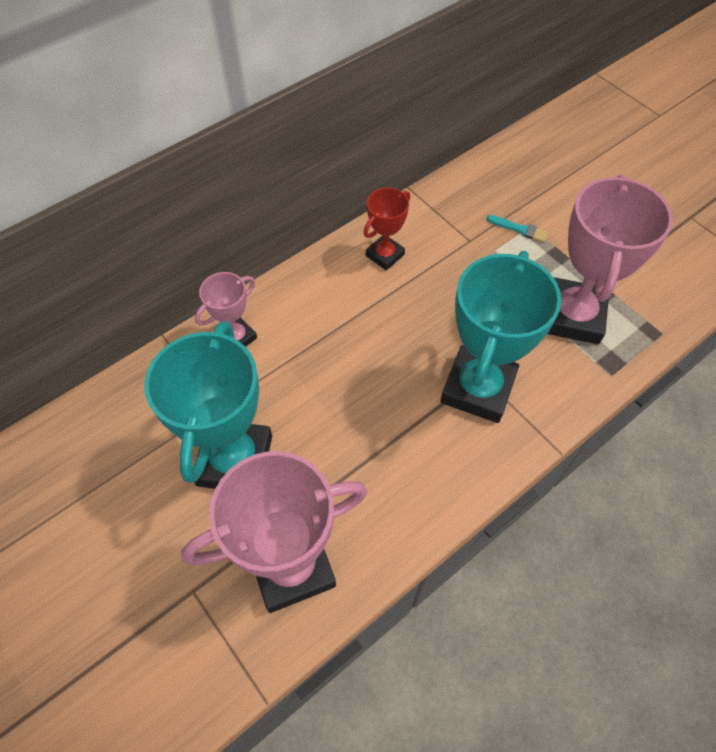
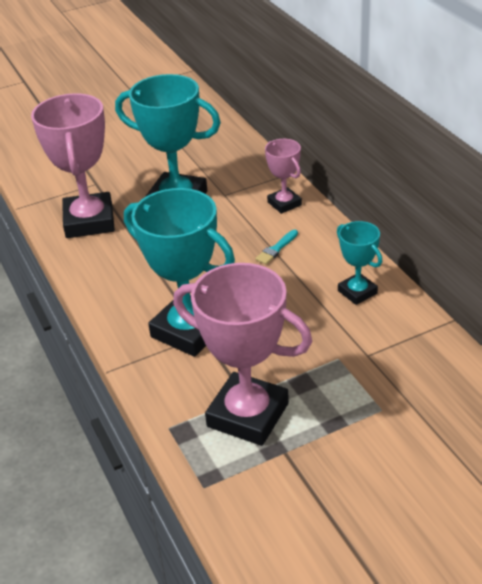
camera: 105 degrees right, 20 degrees down
red trophy [363,187,410,270] -> turquoise trophy [337,221,382,305]
turquoise brush [487,215,549,243] -> turquoise brush moved to [255,230,298,264]

